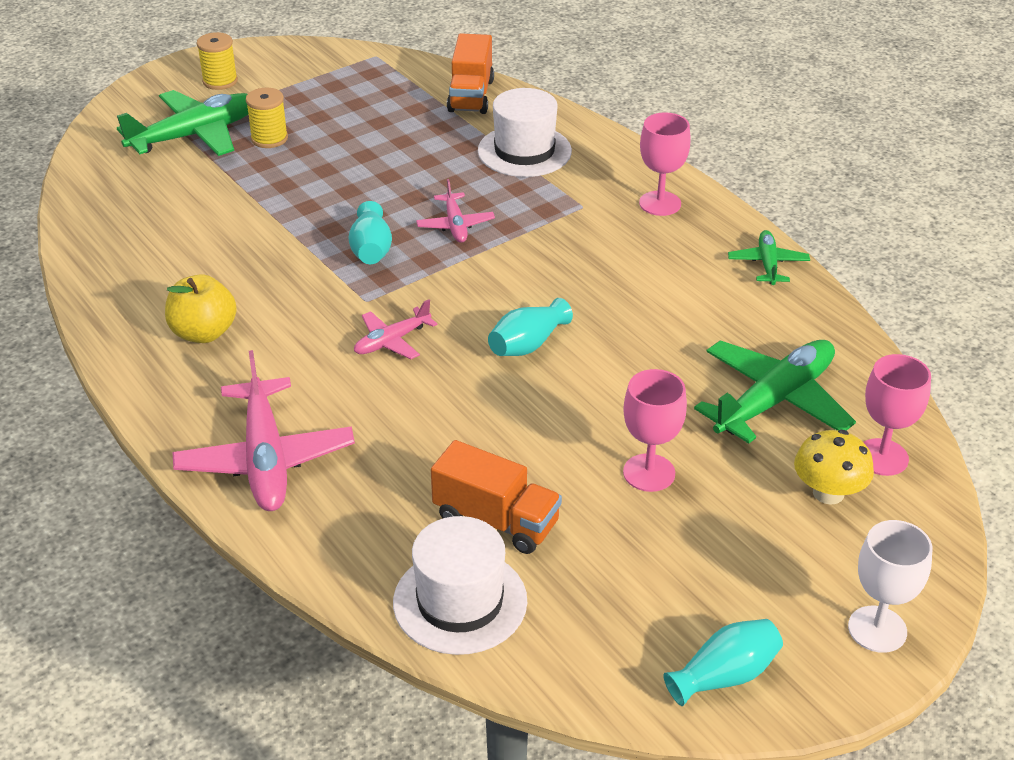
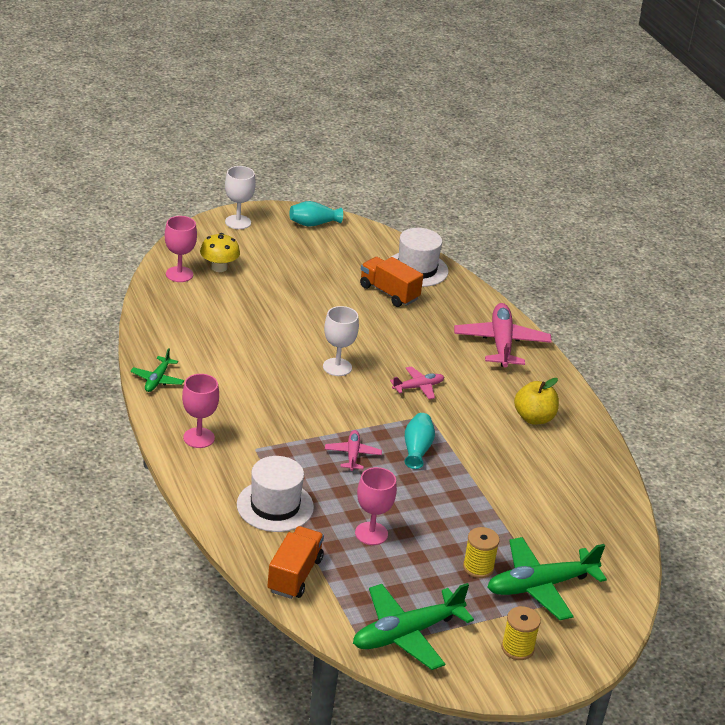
camera: 170 degrees left, 5 degrees down
turquoise vase [488,298,573,356] -> white goblet [323,306,359,376]
pink goblet [623,369,687,492] -> pink goblet moved to [355,467,397,545]
green plane [694,340,856,444] -> green plane moved to [353,583,474,670]

